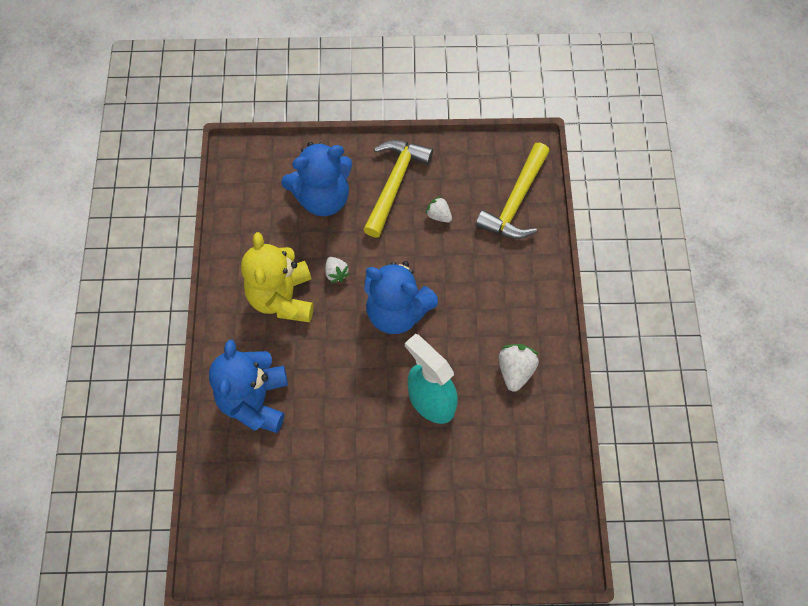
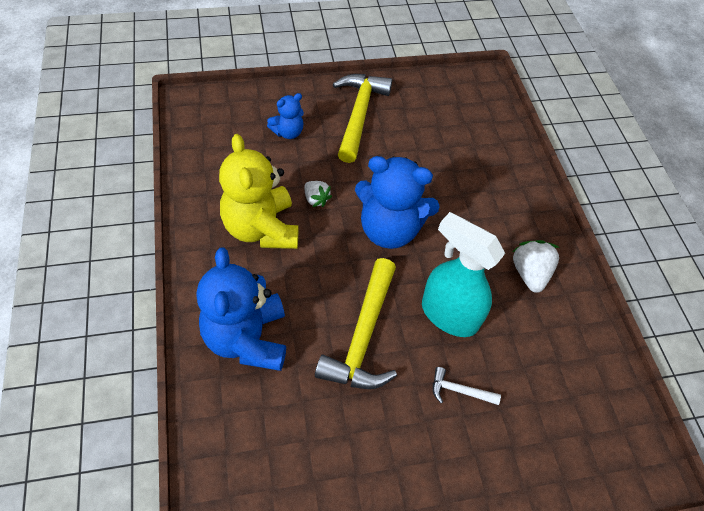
camera: 15 degrees left, 10 degrees down
blue teddy bear [281,142,352,216] -> blue teddy bear [267,93,304,139], size x0.51
white strawberry [425,196,452,222] -> none
yellow hammer [475,143,550,239] -> yellow hammer moved to [315,258,397,389]
none -> white hammer [433,367,501,405]

